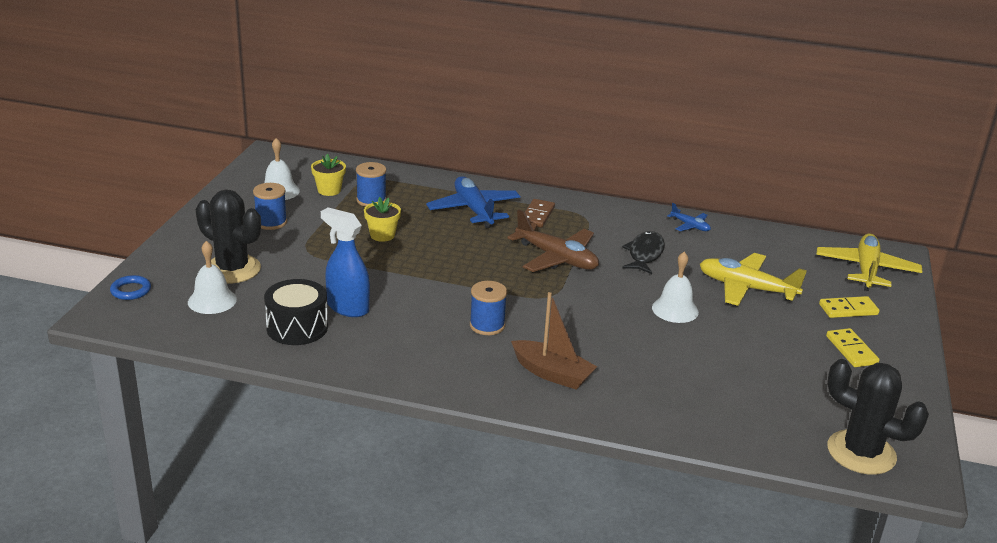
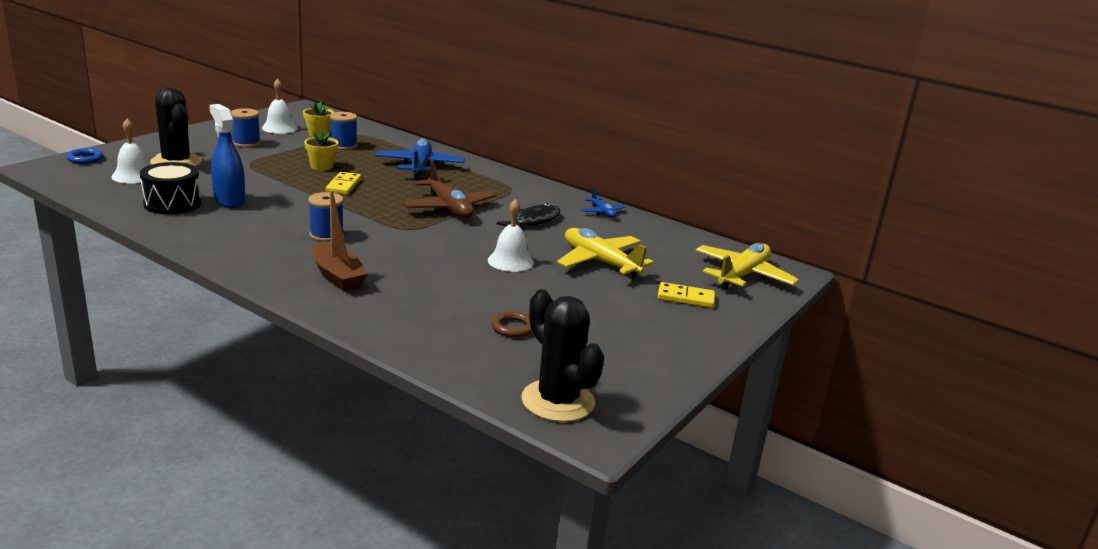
camera: 20 degrees right, 5 degrees down
brown domino [525,199,555,228] -> none
yellow domino [826,328,879,367] -> yellow domino moved to [326,172,361,195]
none -> brown ring [491,311,532,338]

